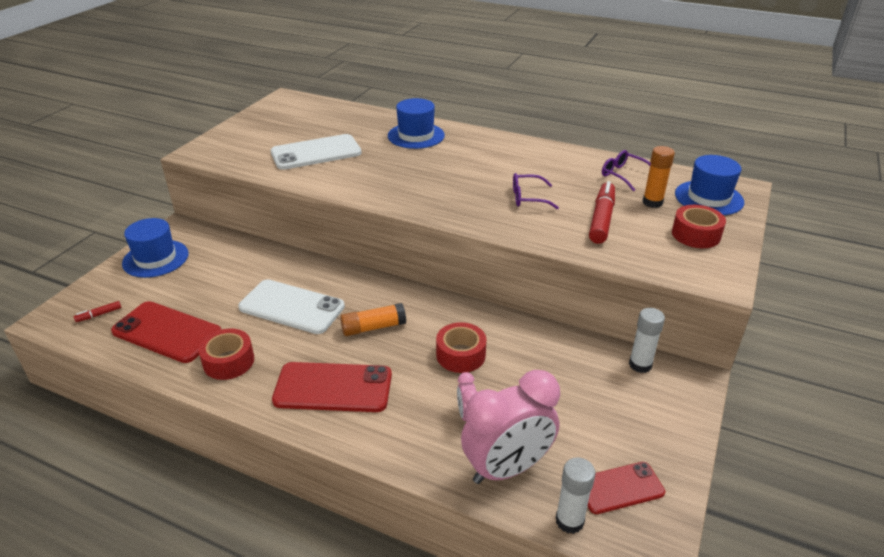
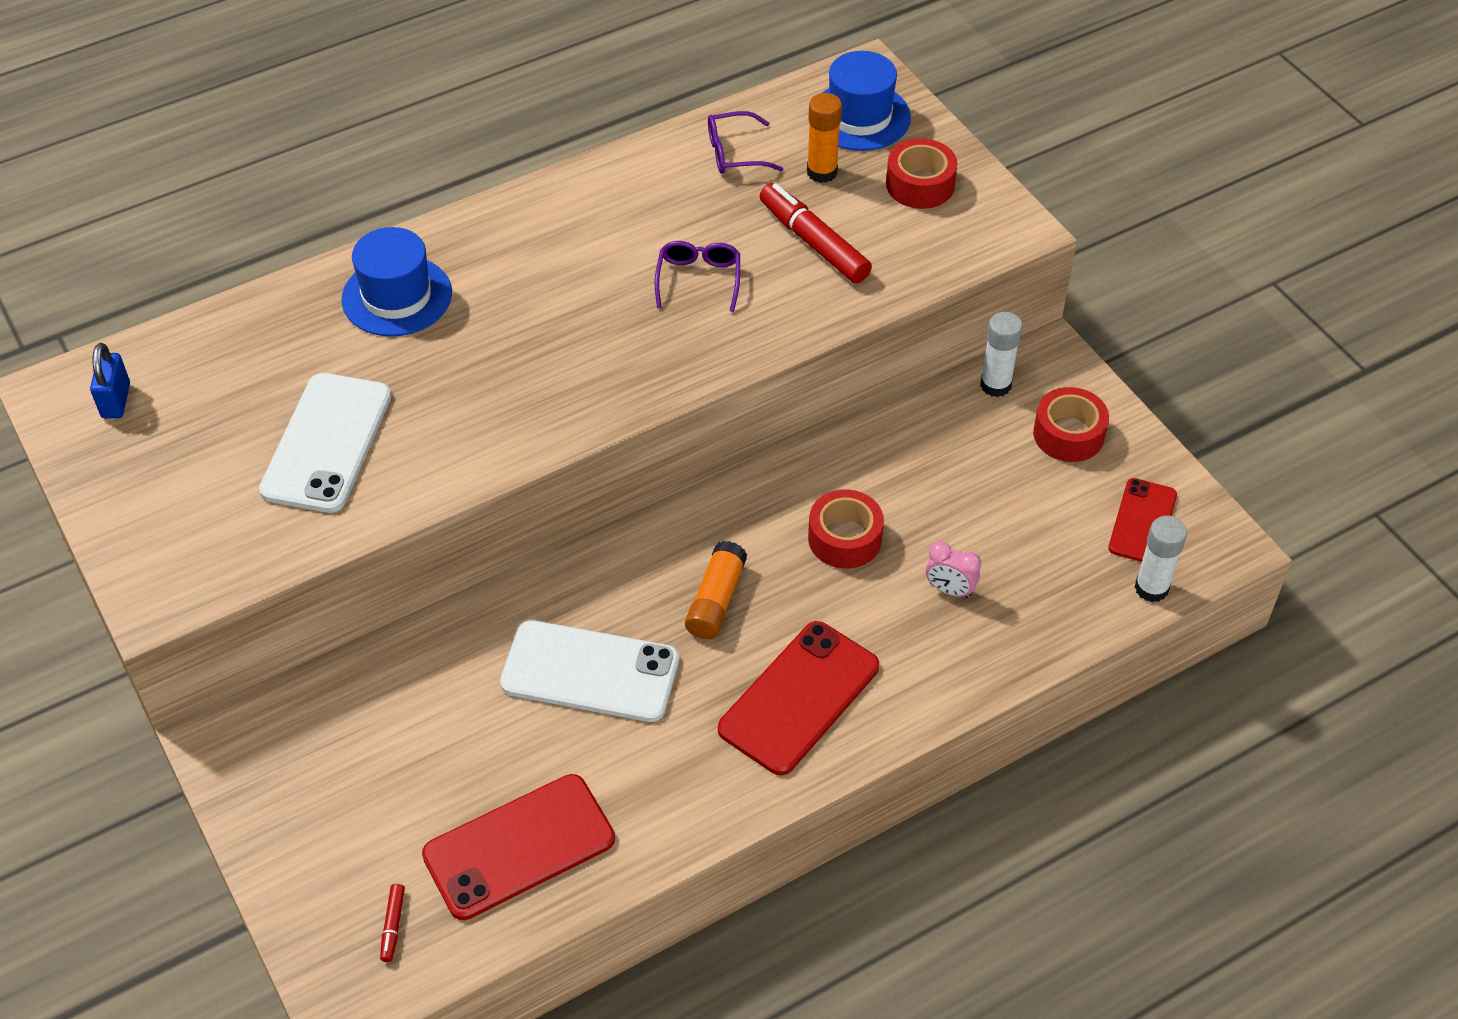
camera: 55 degrees left, 15 degrees up
blue hat [122,218,189,278] -> none
red tape [198,329,254,380] -> red tape moved to [1033,387,1109,462]
white phone [238,279,345,334] -> white phone turned 45 degrees clockwise [500,620,679,722]
pink clock [461,370,560,484] -> none
purple glasses [513,173,559,209] -> purple glasses turned 150 degrees clockwise [655,241,740,312]
none -> blue padlock [90,343,130,418]

